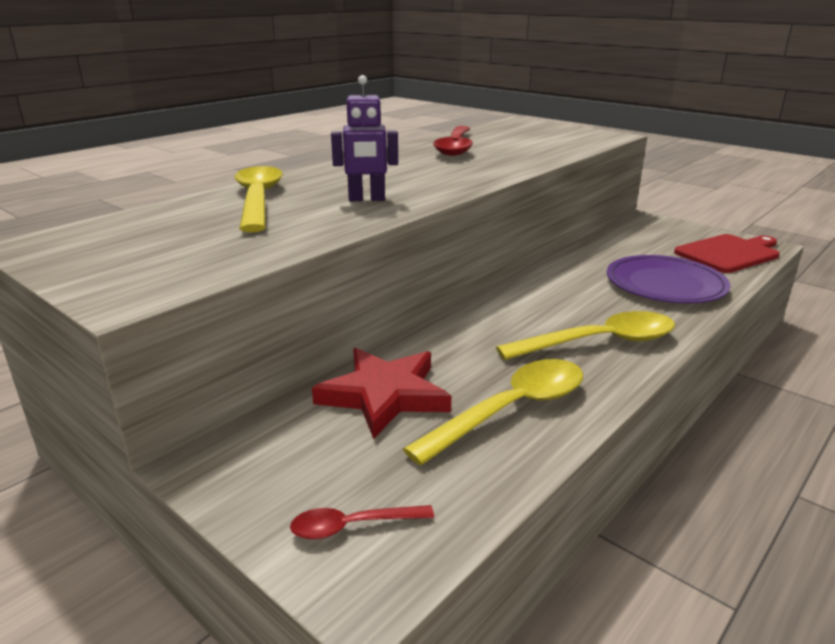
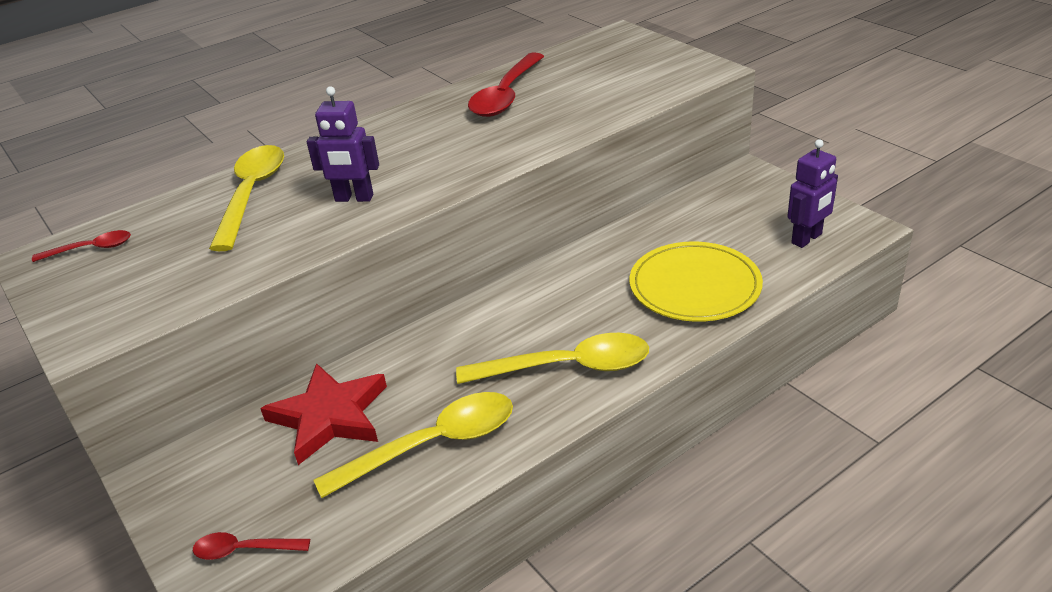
camera: 15 degrees right, 10 degrees up
purple plate [607,255,731,303] -> yellow plate [630,241,763,322]
red cutting board [674,234,780,273] -> purple robot [787,139,838,248]
none -> red spoon [32,230,131,262]

